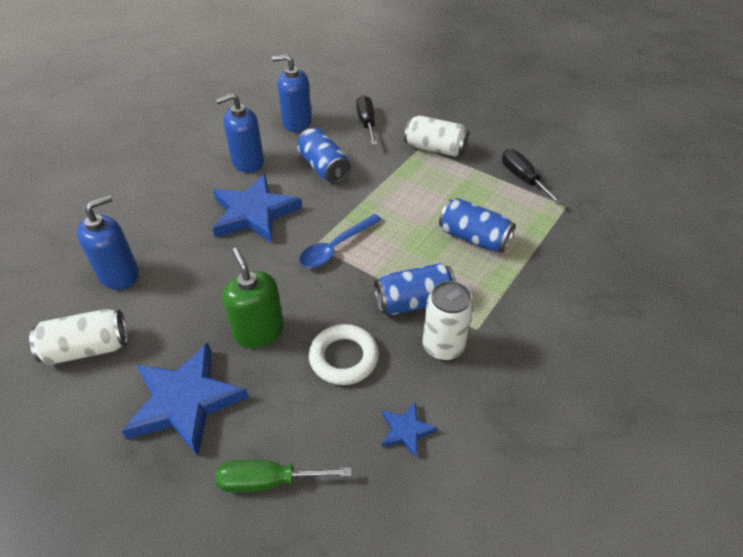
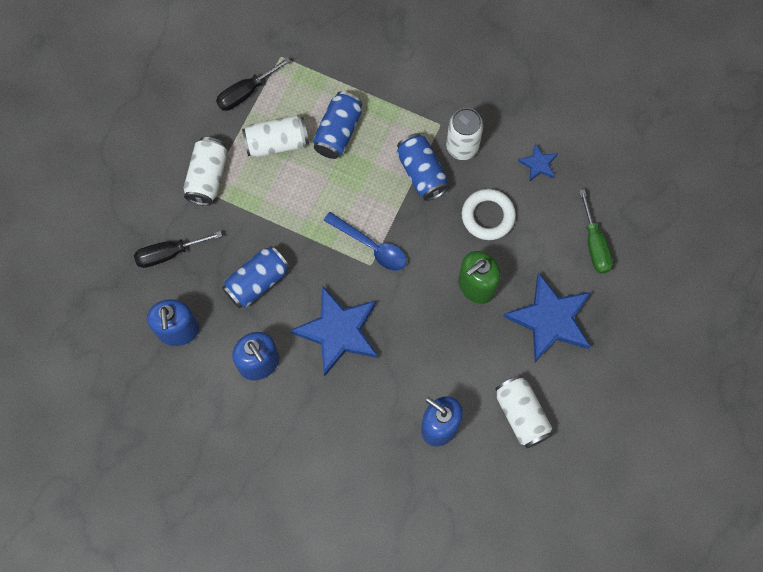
camera: 100 degrees left, 25 degrees up
none -> white can [242,115,309,157]

